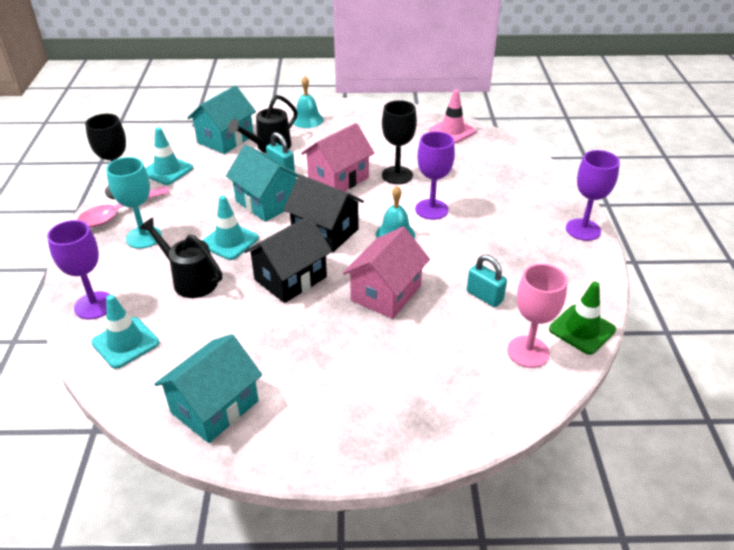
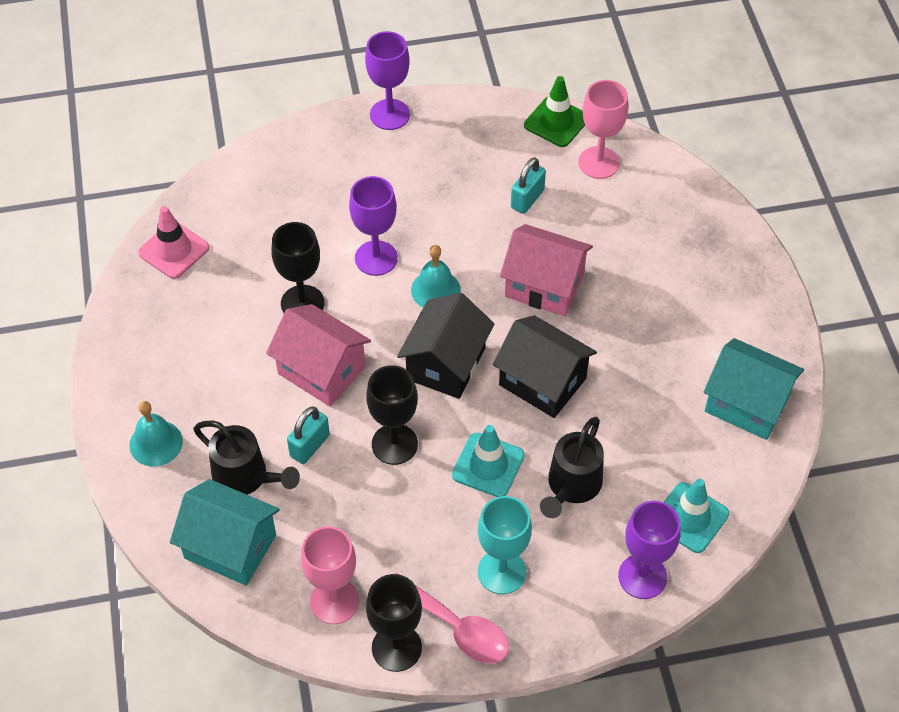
camera: 100 degrees left, 15 degrees up
turquoise traffic cone [145,127,193,185] -> pink goblet [301,526,359,624]
turquoise house [226,145,299,222] -> black goblet [366,365,418,465]

